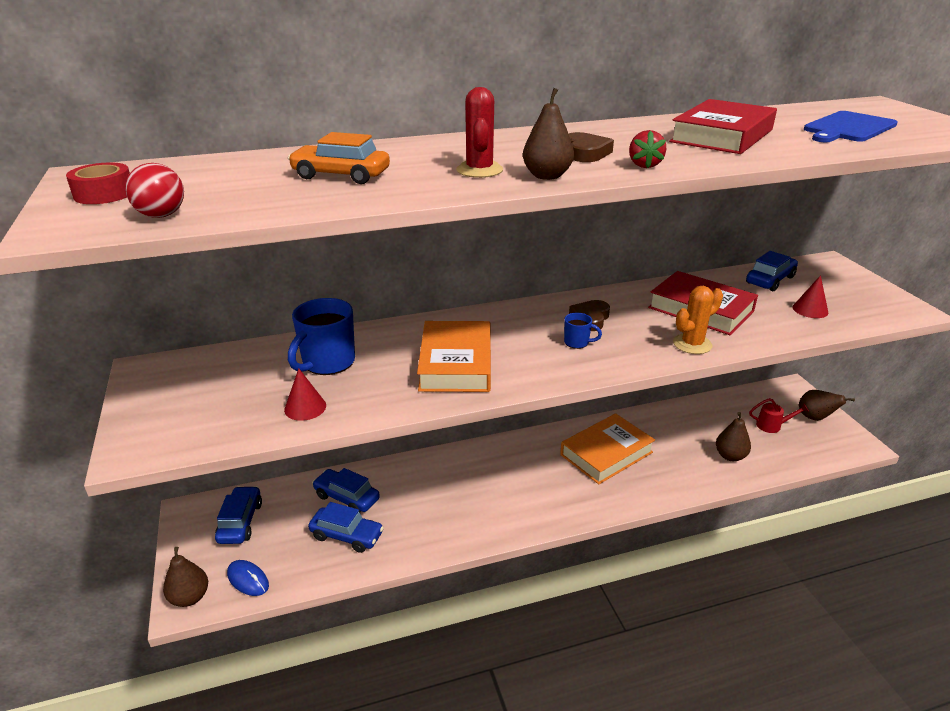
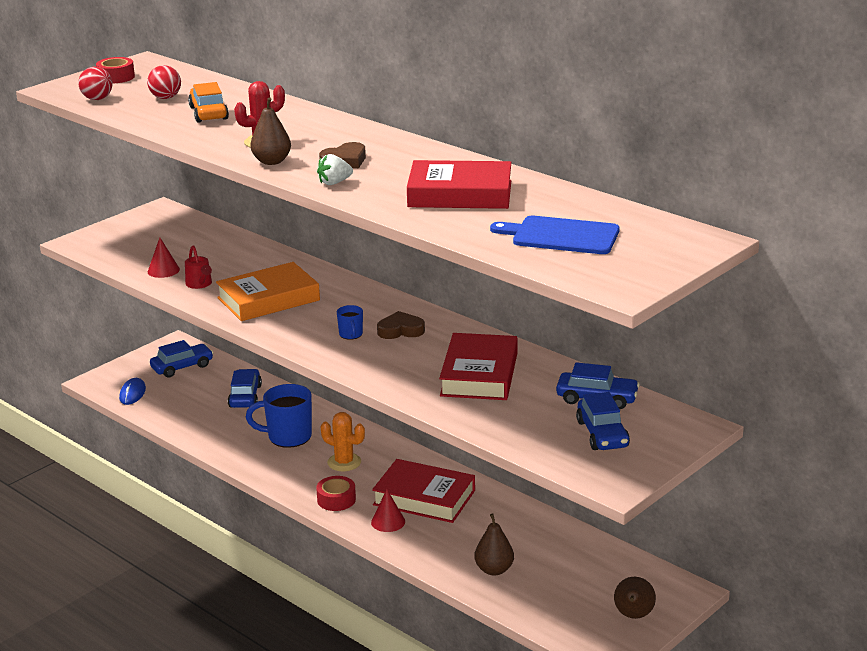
camera: 60 degrees right, 5 degrees down
brown pear [163,547,208,607] -> none
blue mug [288,298,355,375] -> blue mug moved to [246,384,312,448]
blue car [308,502,384,553] -> blue car moved to [576,392,630,450]
orange book [560,413,655,484] -> red book [372,459,475,523]
red strawberry [629,130,666,168] -> white strawberry [317,154,353,185]
orange cactus [673,286,723,354] -> orange cactus moved to [320,412,365,471]
red watering can [749,398,809,433] -> red watering can moved to [185,245,212,289]
red cone [792,275,828,318] -> red cone moved to [371,490,405,532]
none -> red ball [147,65,181,99]
none -> red tape [316,476,356,511]

